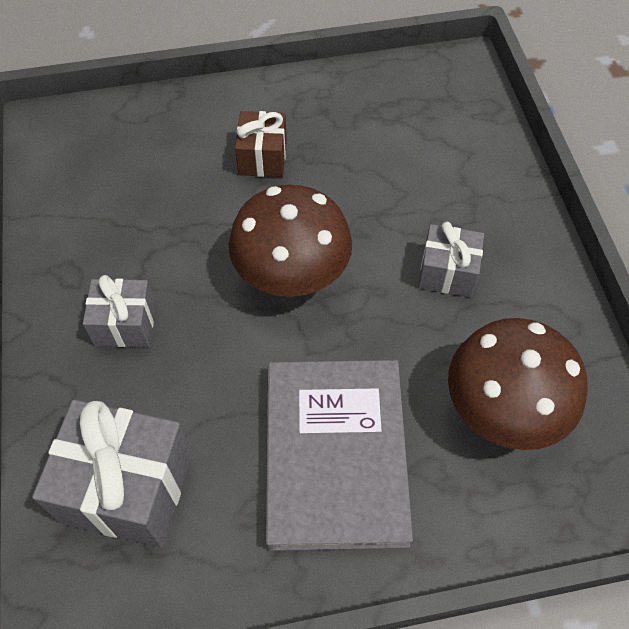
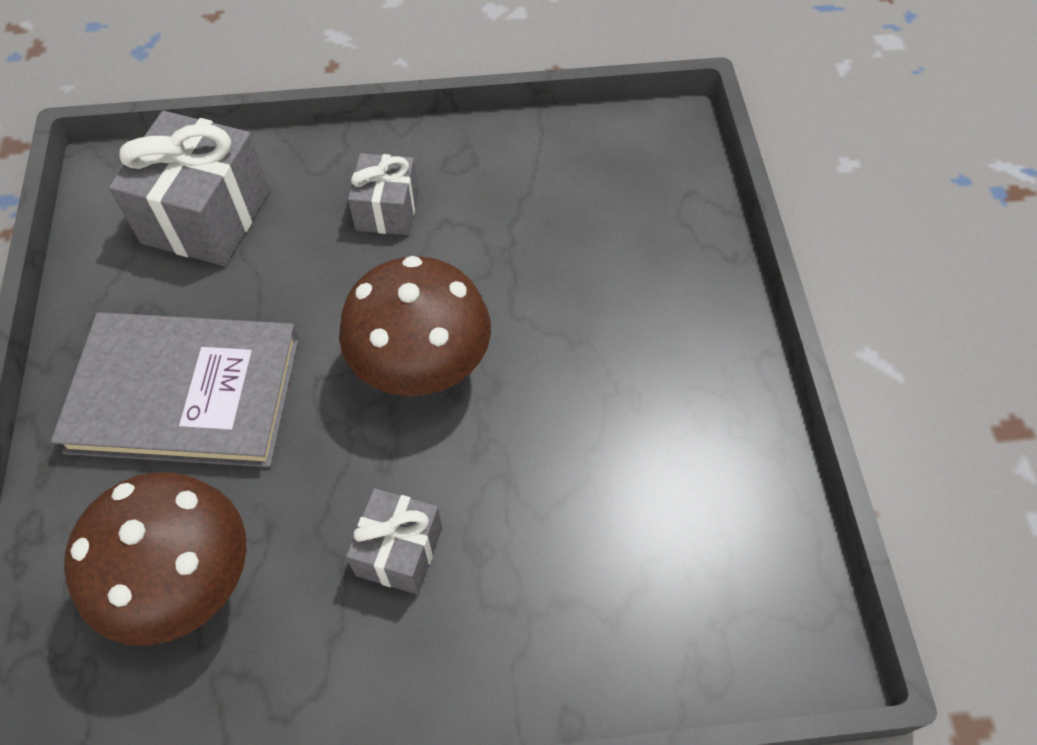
camera: 95 degrees right, 0 degrees up
brown gift [235,111,287,177] -> none

